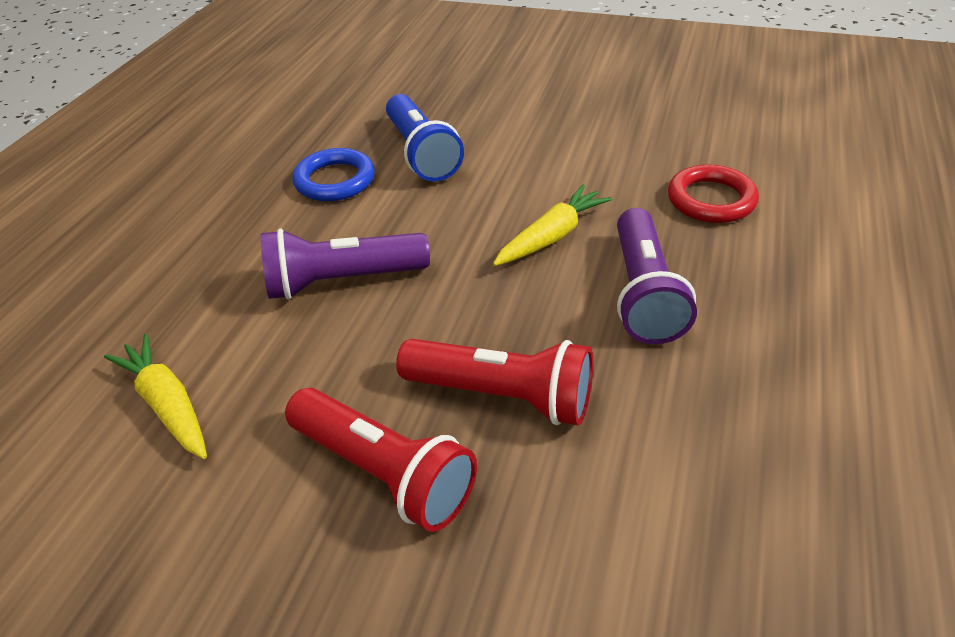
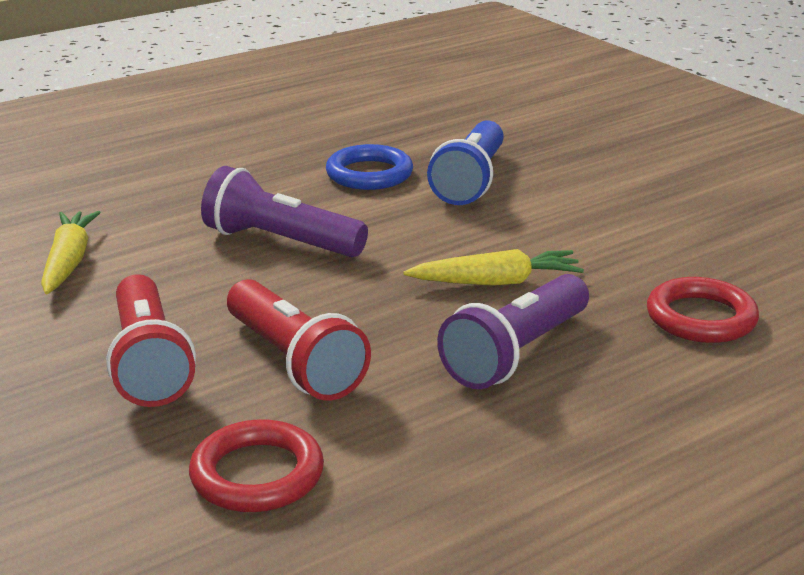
camera: 35 degrees right, 15 degrees down
none -> red ring [189,419,324,512]

